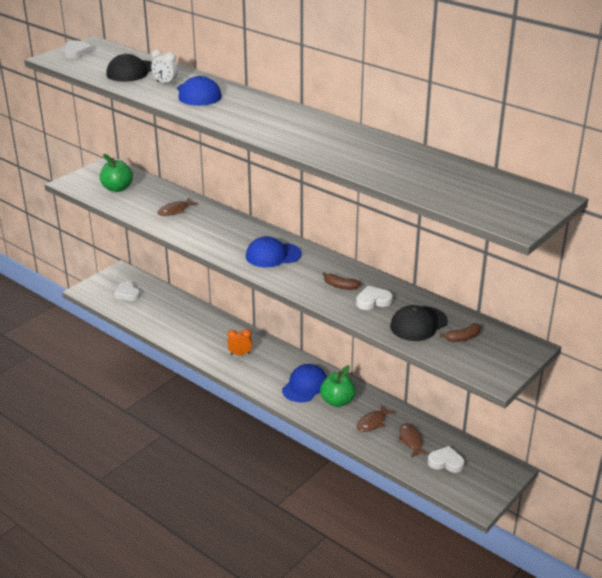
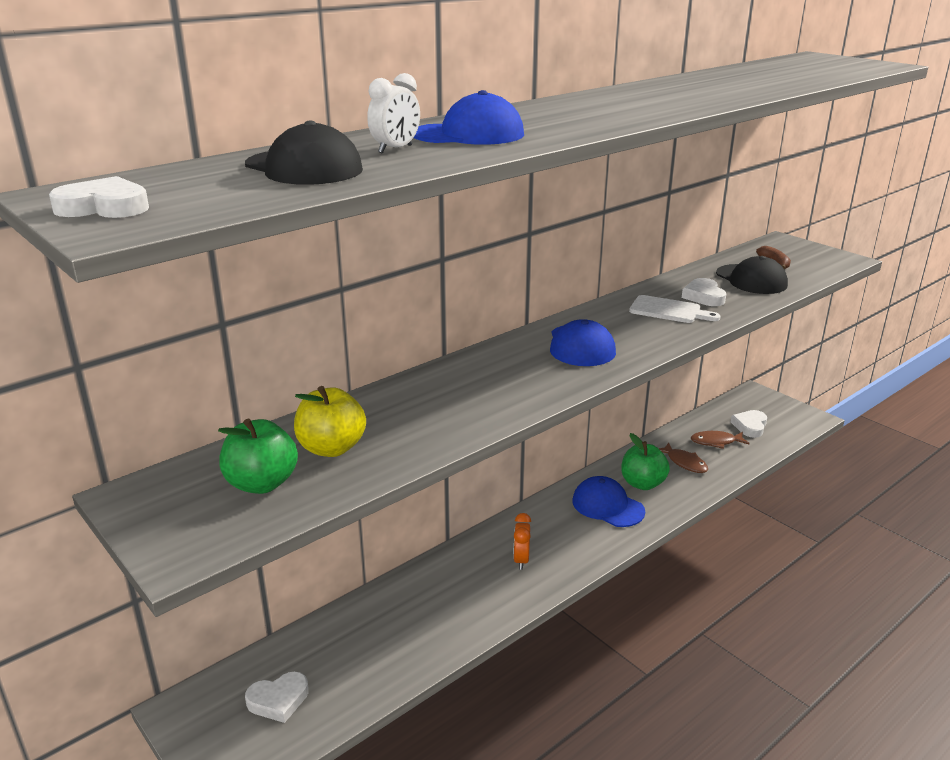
camera: 80 degrees left, 5 degrees down
brown fish [158,197,199,216] -> none
brown banana [323,272,361,290] -> white cutting board [629,295,720,323]
none -> yellow apple [294,386,366,457]

